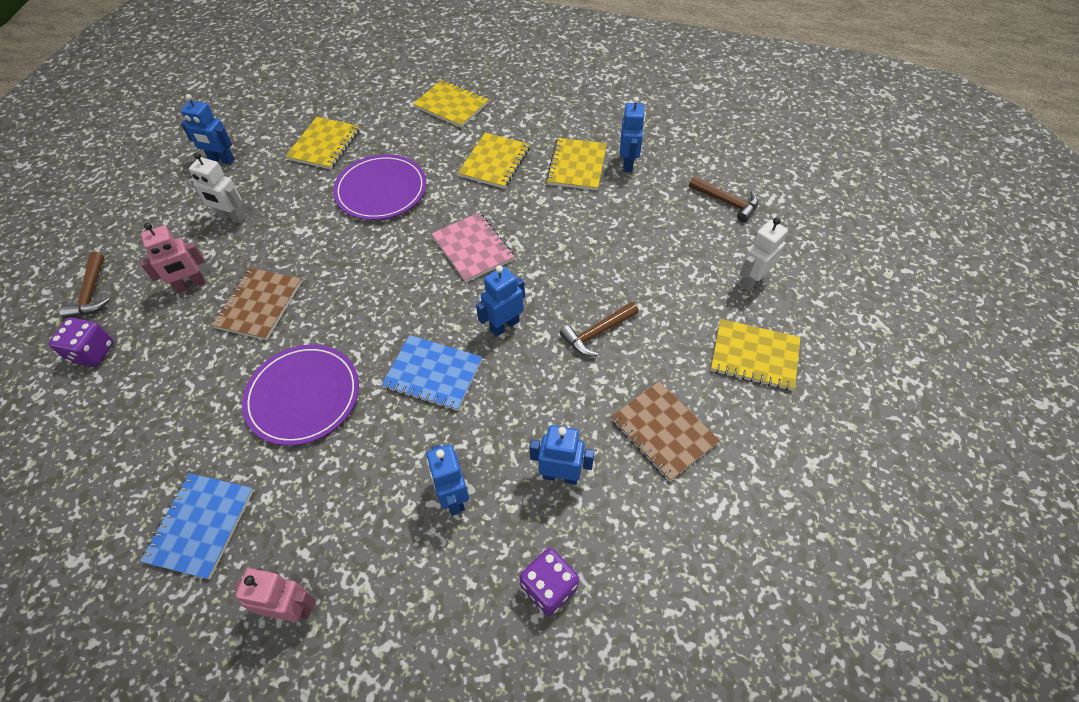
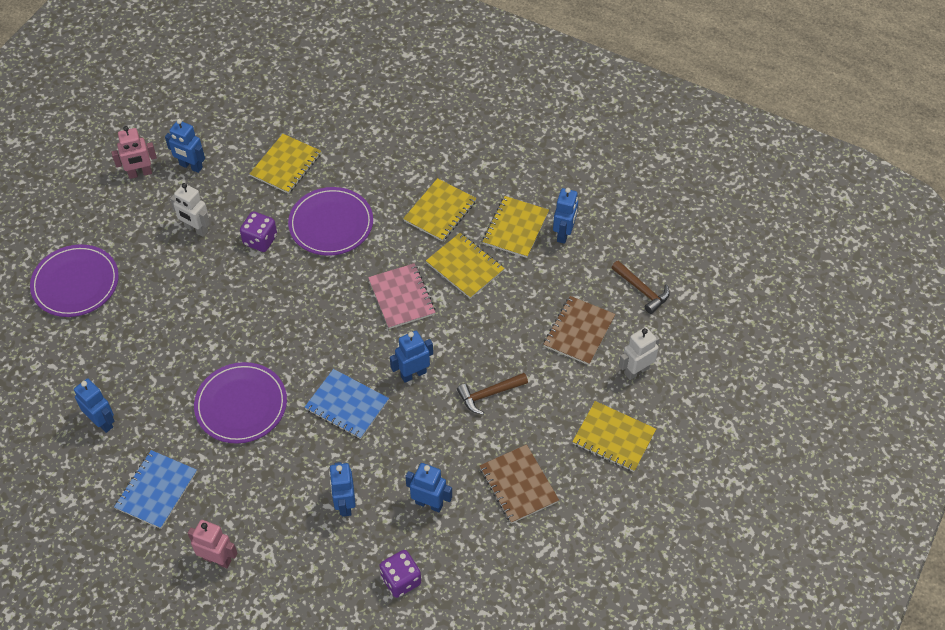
camera: 10 degrees right, 0 degrees up
purple dice [48,318,114,367] -> purple dice moved to [240,211,277,252]
brown hammer [59,252,109,319] -> purple plate [30,244,119,317]
pink robot [140,223,206,293] -> pink robot moved to [112,126,157,179]
brown notebook [211,268,302,340] -> brown notebook moved to [543,296,616,365]
yellow notebook [413,80,489,128] -> yellow notebook moved to [426,233,505,299]
none -> blue robot [74,378,114,433]

